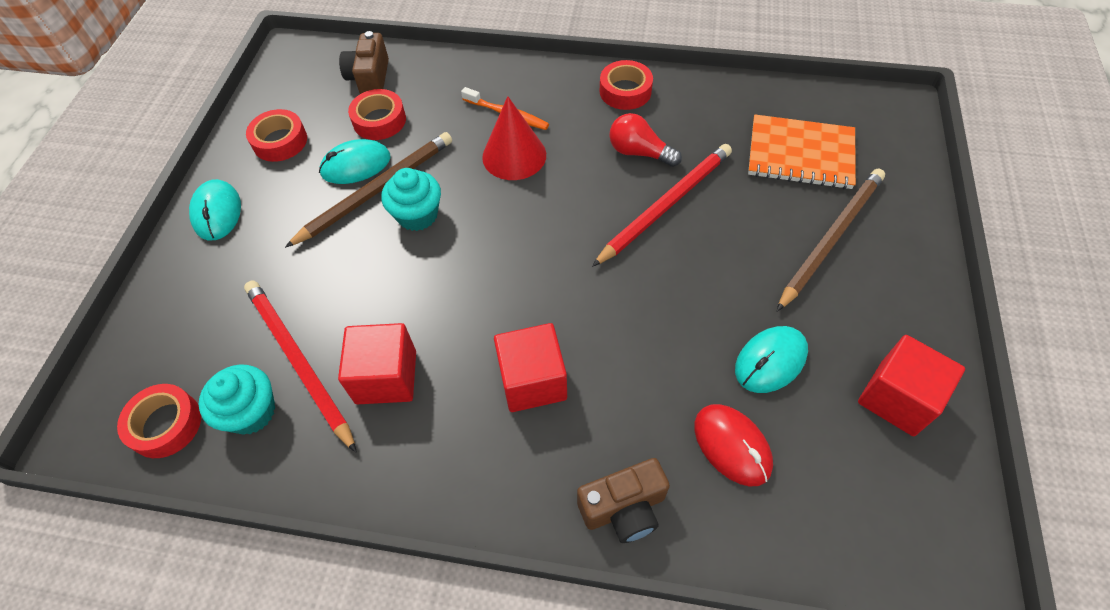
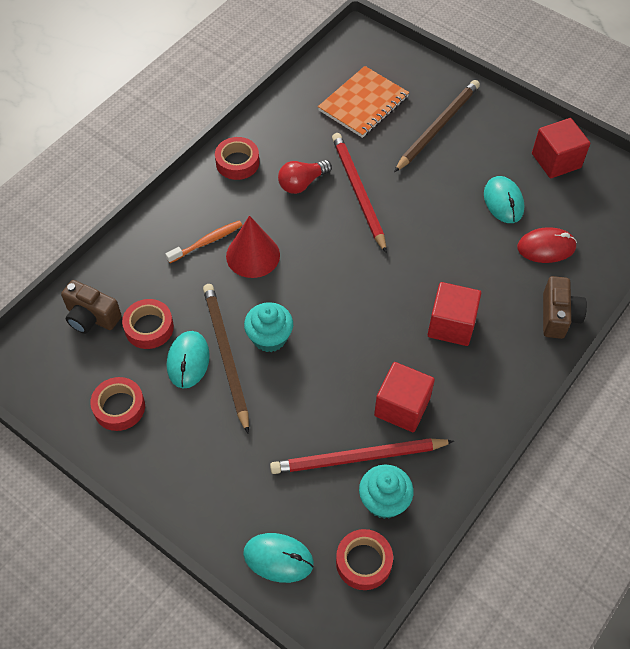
camera: 65 degrees left, 0 degrees up
turquoise mouse [189,179,241,241] -> turquoise mouse moved to [243,533,314,583]
brown pencil [777,168,885,311] -> brown pencil turned 60 degrees clockwise [394,80,480,172]

